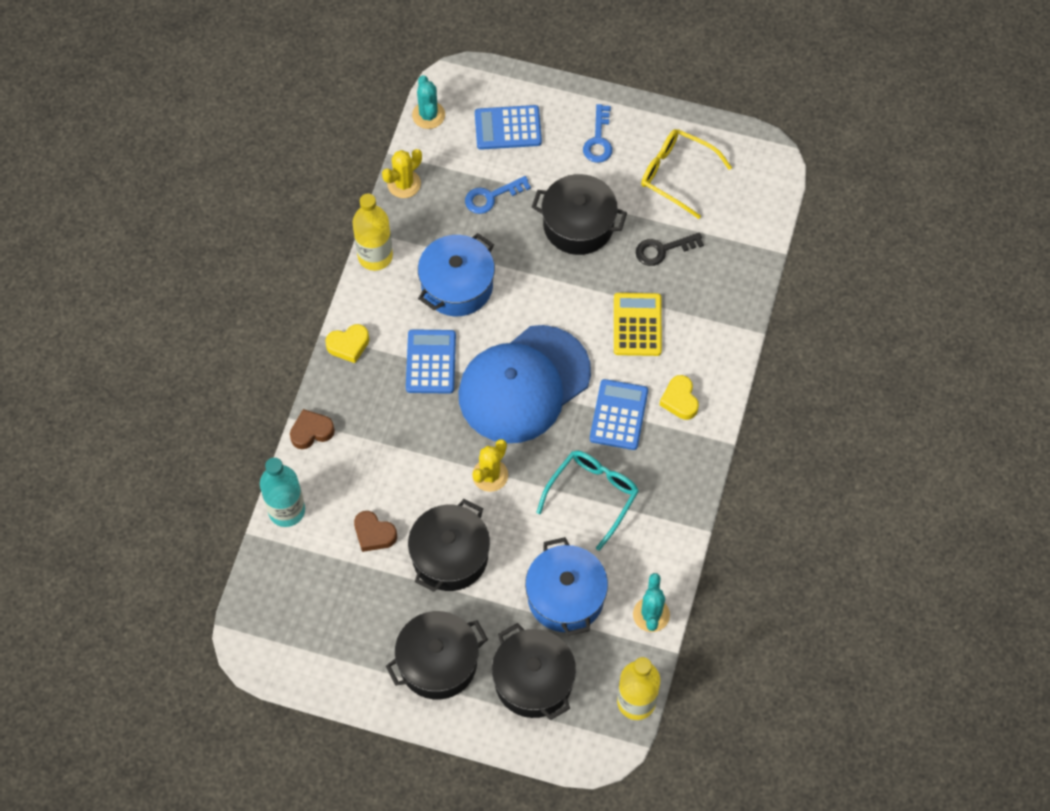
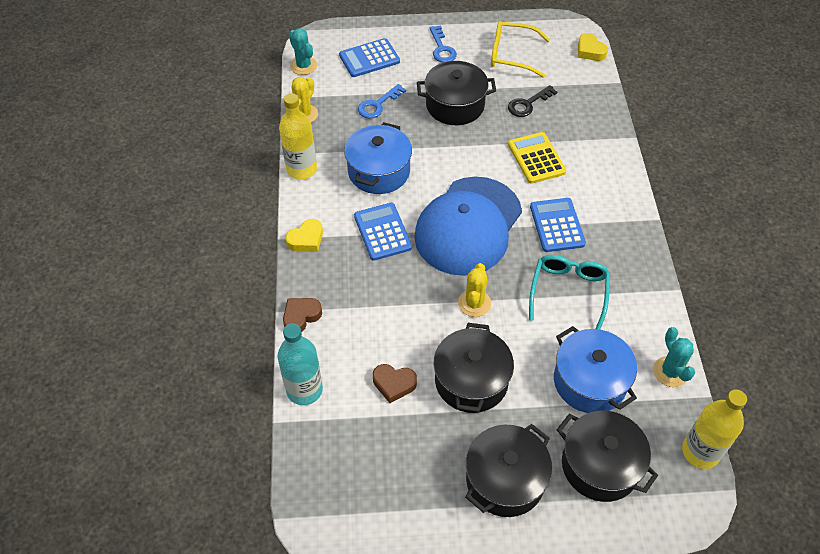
camera: 20 degrees left, 10 degrees down
yellow heart [660,375,699,420] -> yellow heart moved to [578,33,608,61]

